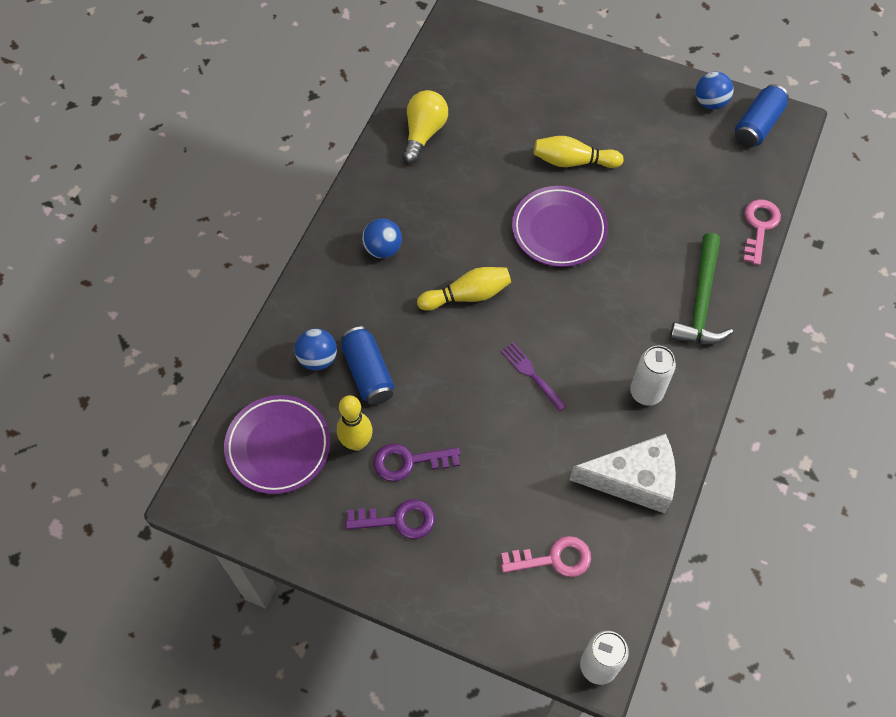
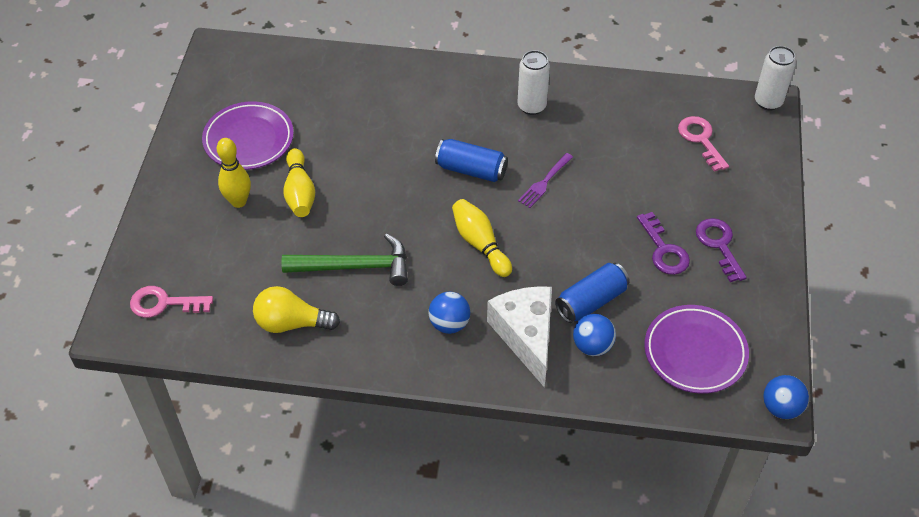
camera: 105 degrees left, 10 degrees down
yellow bowling pin [337,395,373,451] -> yellow bowling pin moved to [217,138,251,208]
purple plate [512,186,608,267] -> purple plate moved to [202,101,294,170]
white cheese [570,434,676,514] -> white cheese moved to [487,286,552,388]
green hammer [670,233,733,344] -> green hammer moved to [281,233,408,286]
blue ball [696,72,734,110] -> blue ball moved to [763,375,809,419]
blue can [735,84,789,148] -> blue can moved to [435,139,508,182]
pink key [743,199,781,266] -> pink key moved to [130,286,213,318]

